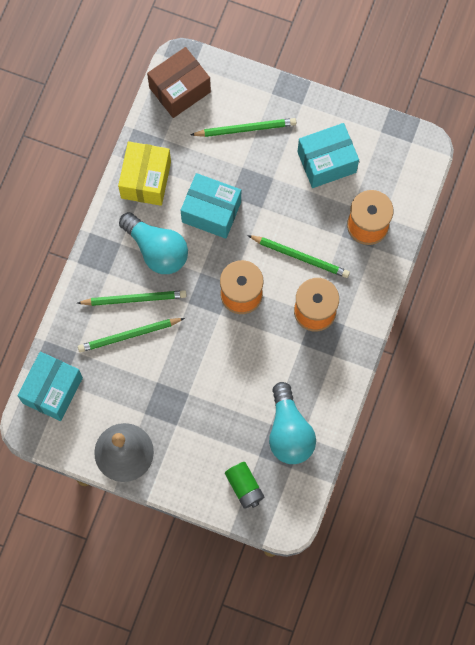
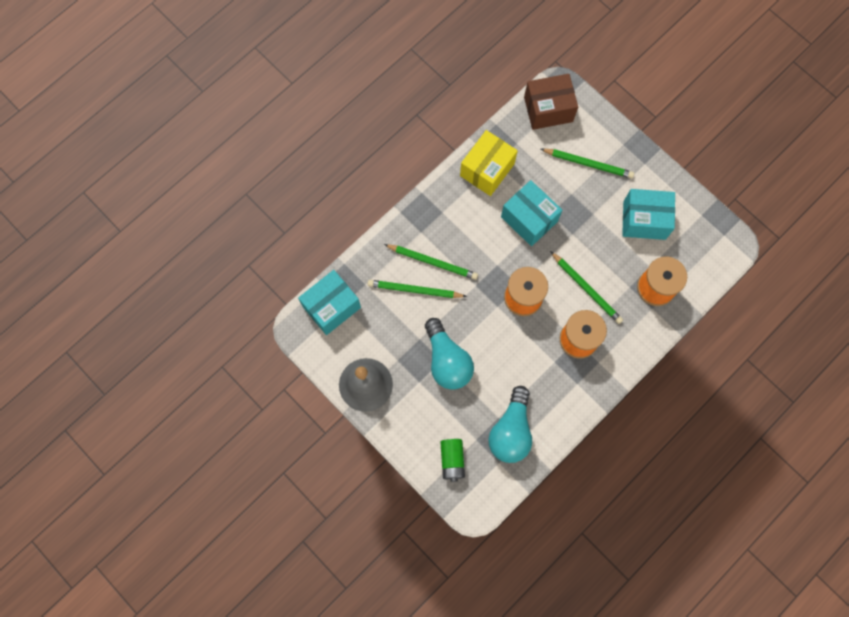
camera: 25 degrees right, 0 degrees up
turquoise light bulb [119,212,188,274] -> turquoise light bulb moved to [425,318,474,390]

